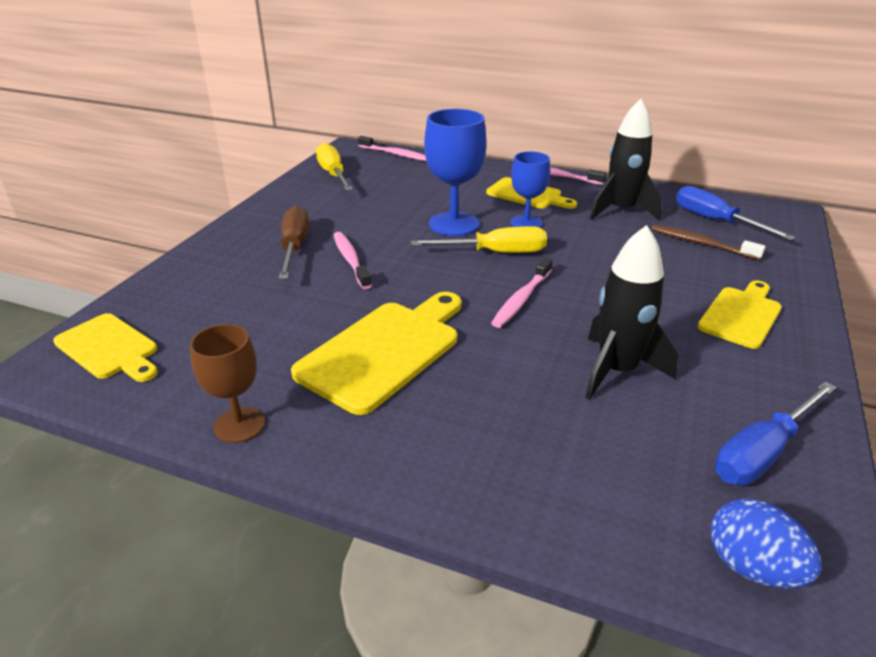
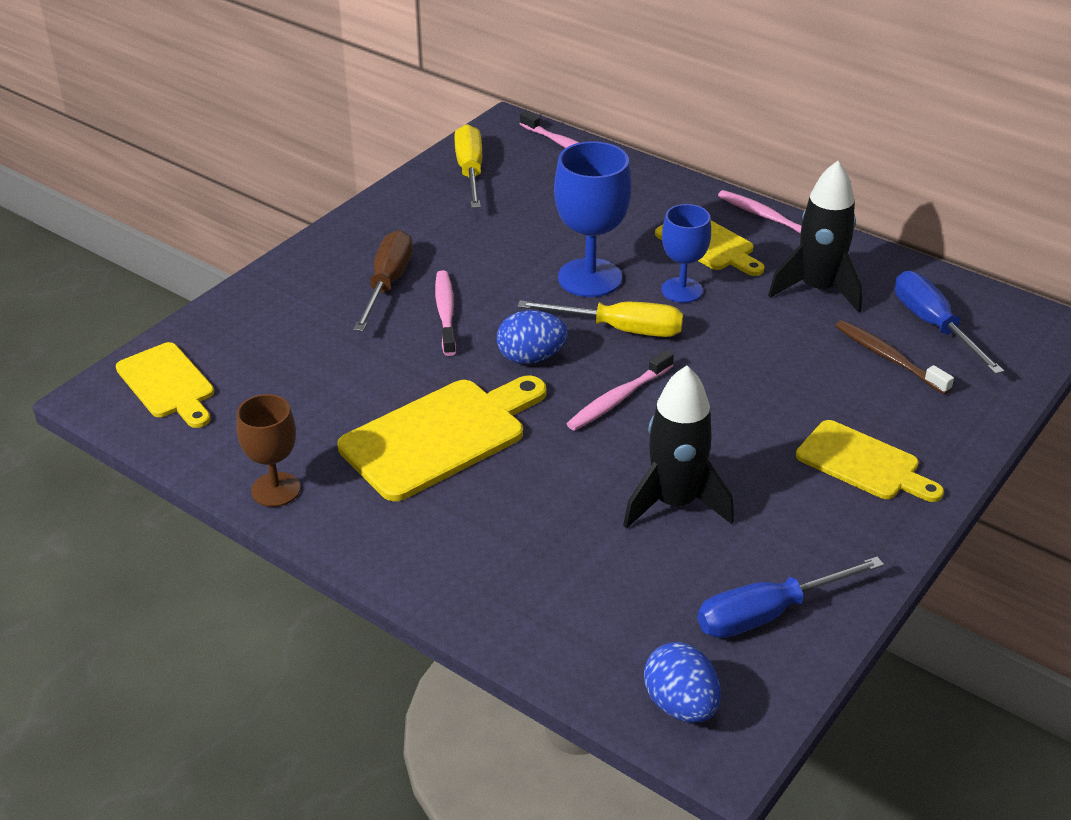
camera: 15 degrees right, 5 degrees up
yellow cutting board [698,281,782,349] -> yellow cutting board turned 75 degrees clockwise [796,420,944,502]
none -> blue egg [497,310,568,364]

